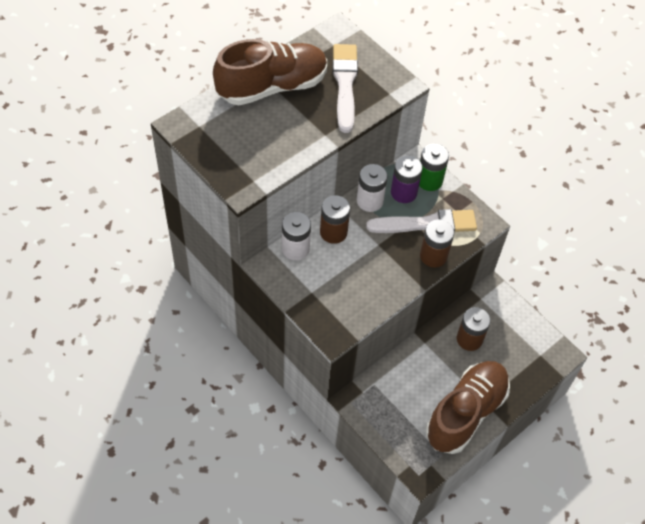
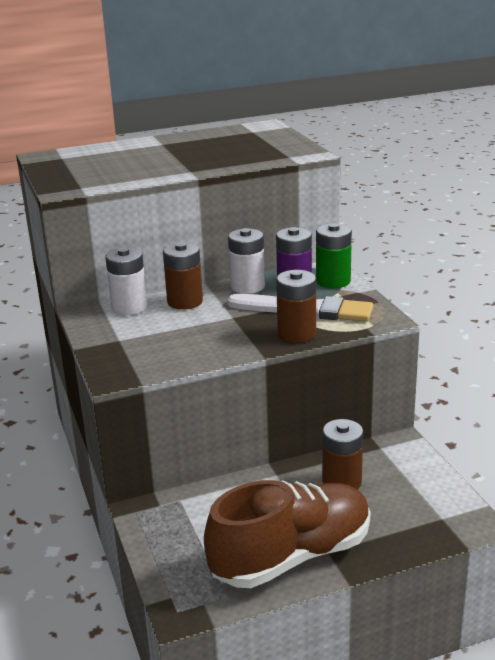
camera: 25 degrees right, 30 degrees down
brown shoe [213,39,327,105] -> none
white brush [333,44,358,133] -> none

